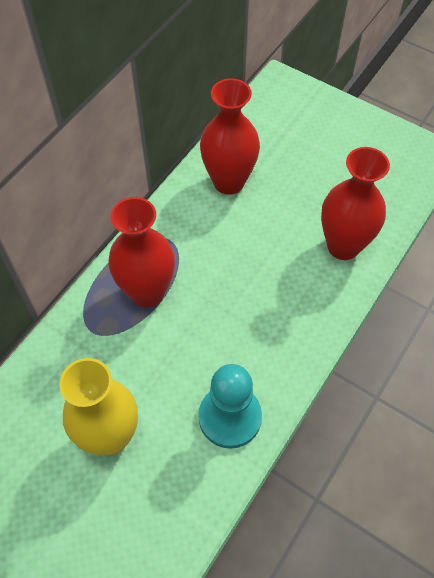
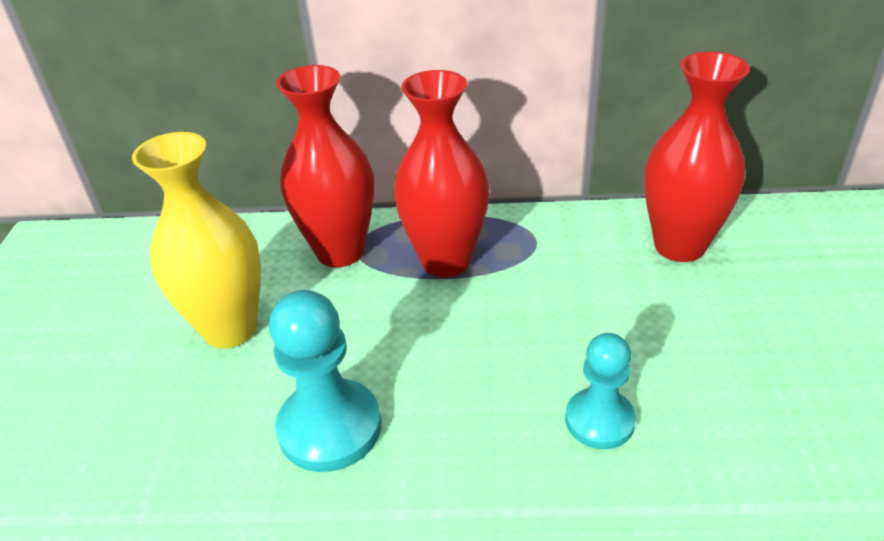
camera: 60 degrees right, 20 degrees down
red vase [321,147,390,260] -> red vase moved to [276,65,374,267]
none -> turquoise pawn [566,333,636,449]

